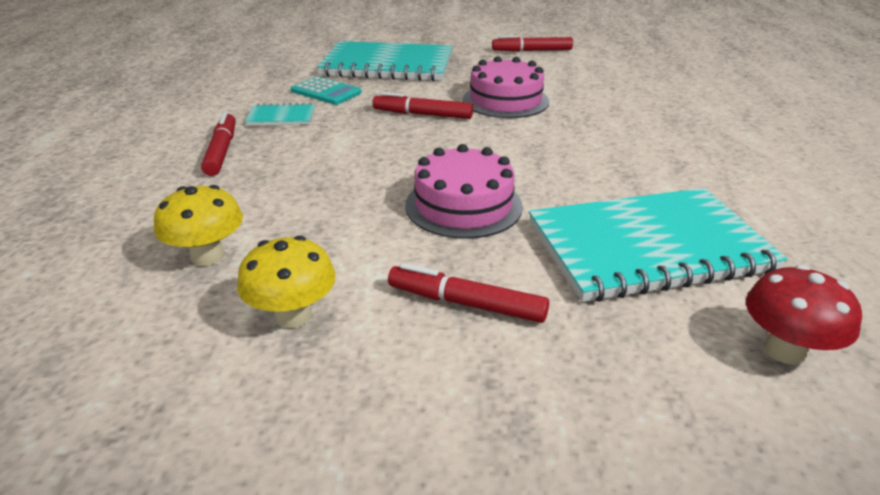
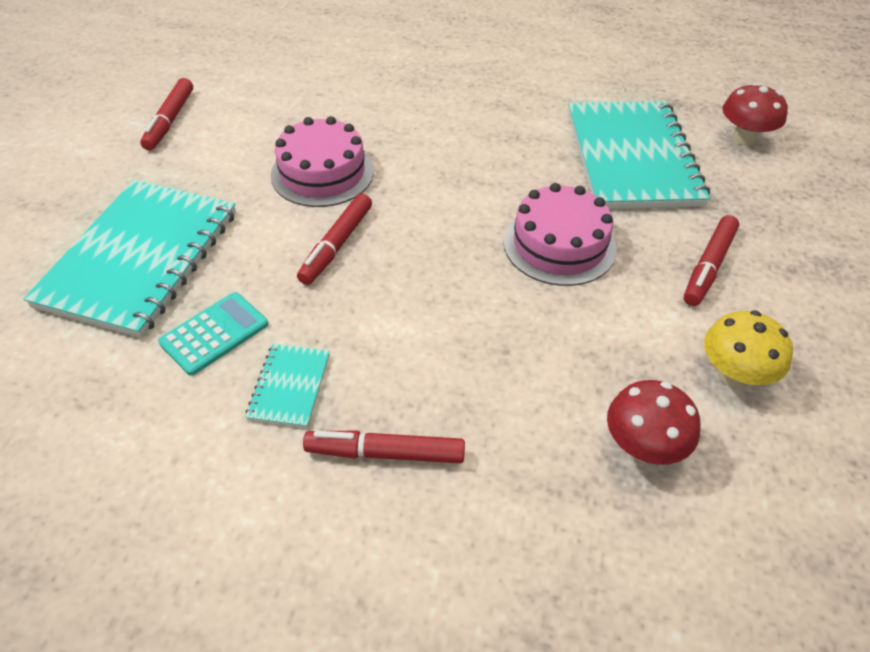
camera: 80 degrees left, 15 degrees up
yellow mushroom [154,185,243,266] -> red mushroom [607,380,701,465]

